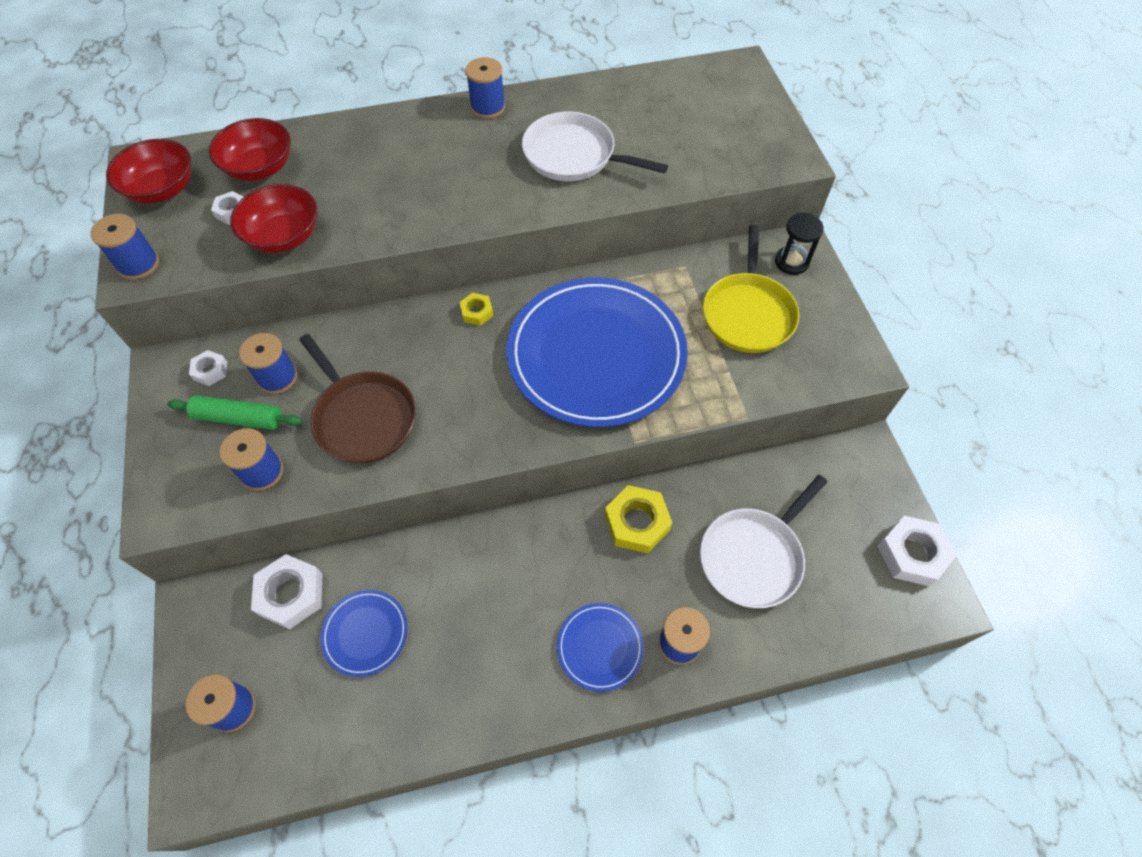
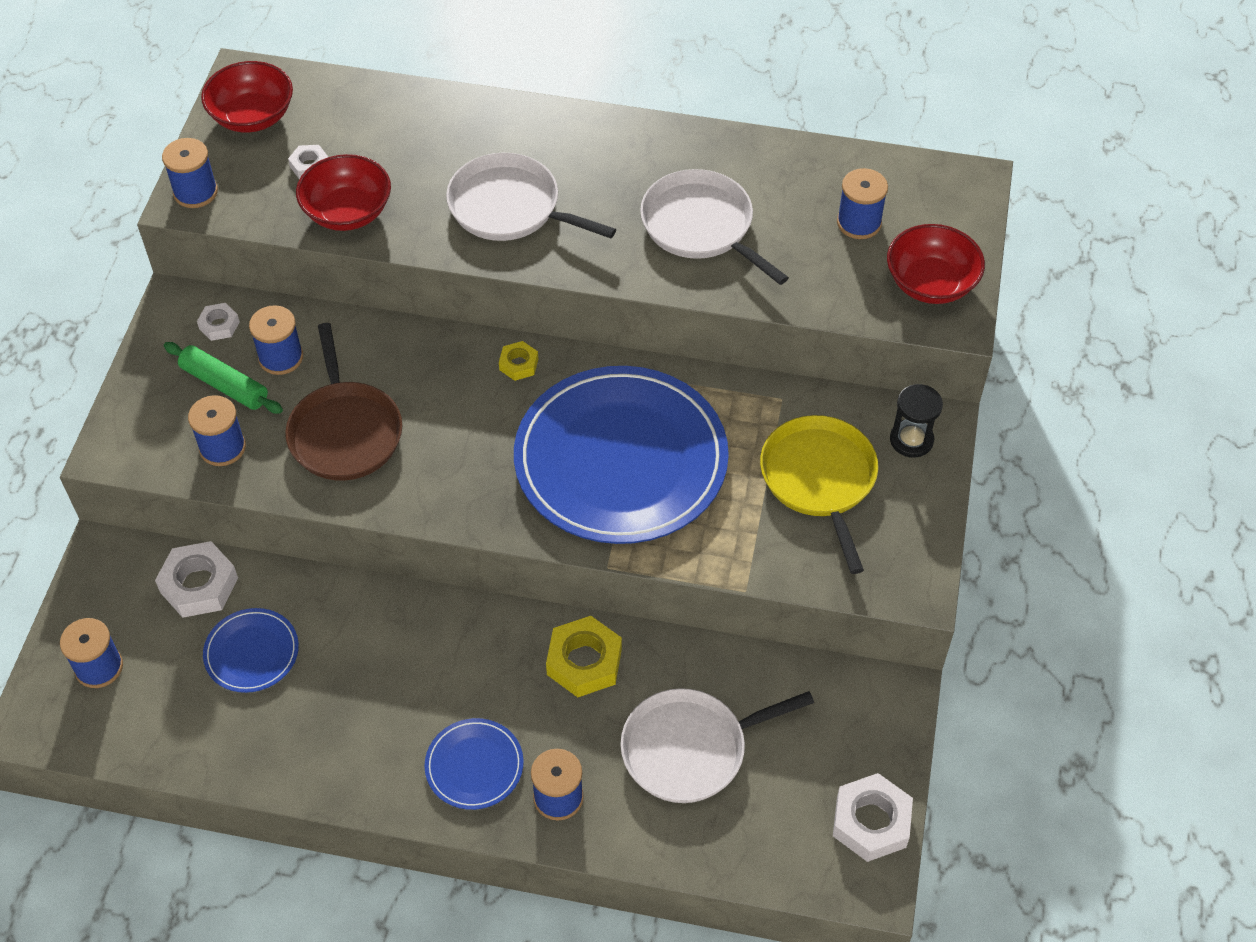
camera: 25 degrees right, 5 degrees down
red bowl [209,118,291,181] -> red bowl moved to [887,224,985,304]
blue spool [465,57,506,119] -> blue spool moved to [837,168,888,239]
yellow pan [703,225,800,353] -> yellow pan turned 135 degrees clockwise [760,415,878,574]
none -> white pan [446,153,616,241]

